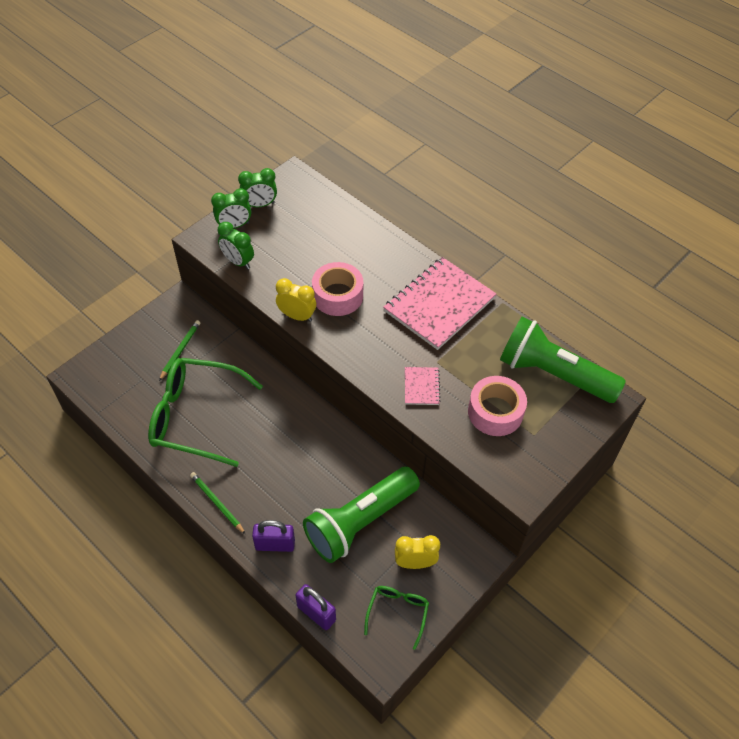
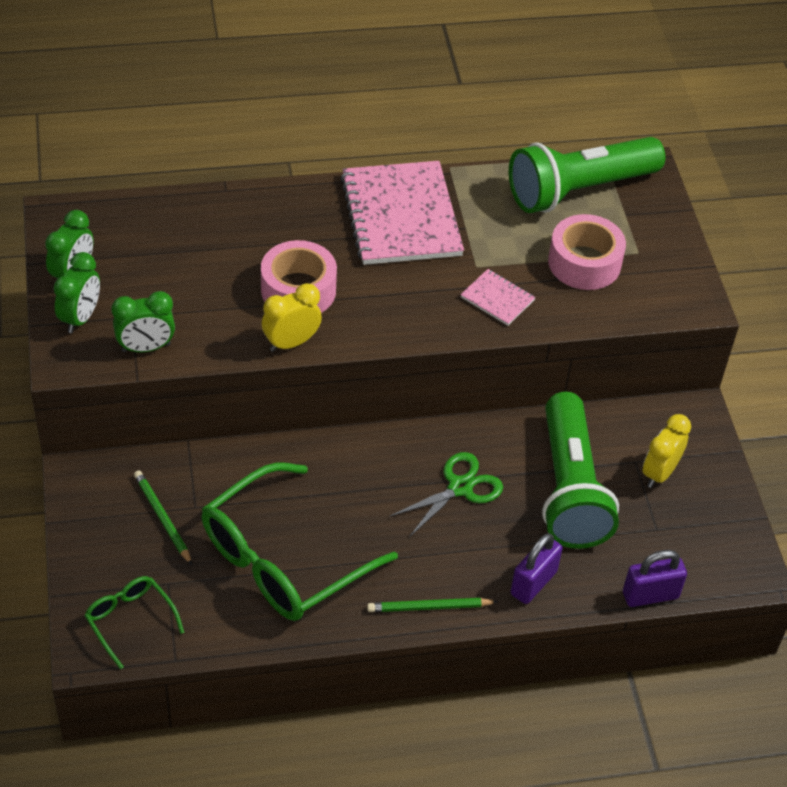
camera: 55 degrees left, 5 degrees down
green glasses [364,586,429,650] -> green glasses moved to [84,576,184,669]
none -> green scissors [389,452,503,537]

